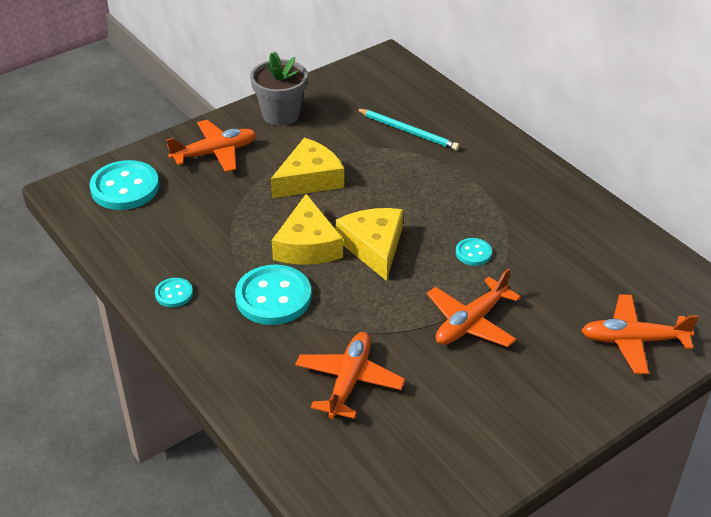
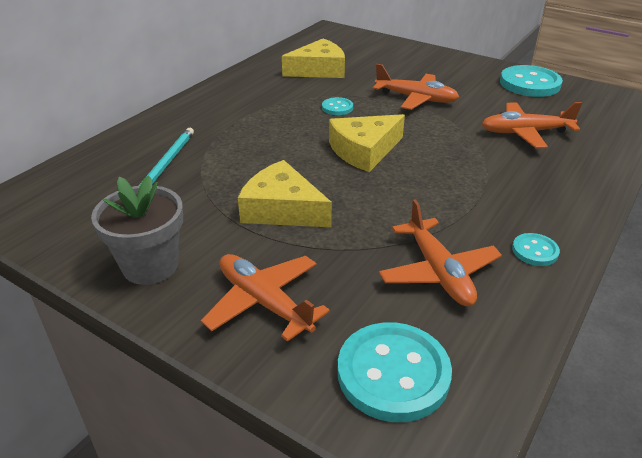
camera: 110 degrees left, 5 degrees down
turquoise button [235,264,311,325] -> turquoise button moved to [500,65,563,97]
yellow cheese [272,194,343,265] -> yellow cheese moved to [282,38,345,78]
orange plane [581,295,699,374] -> orange plane moved to [379,199,502,306]

